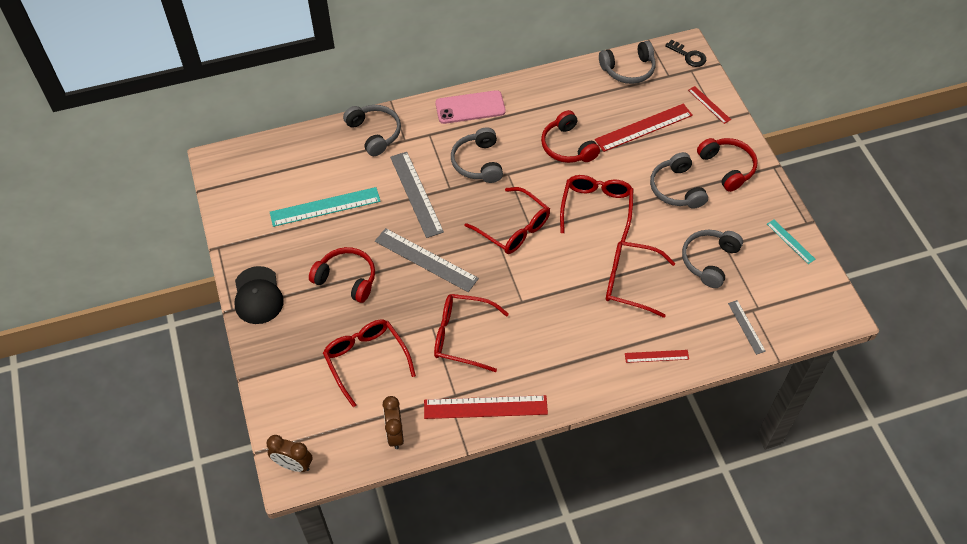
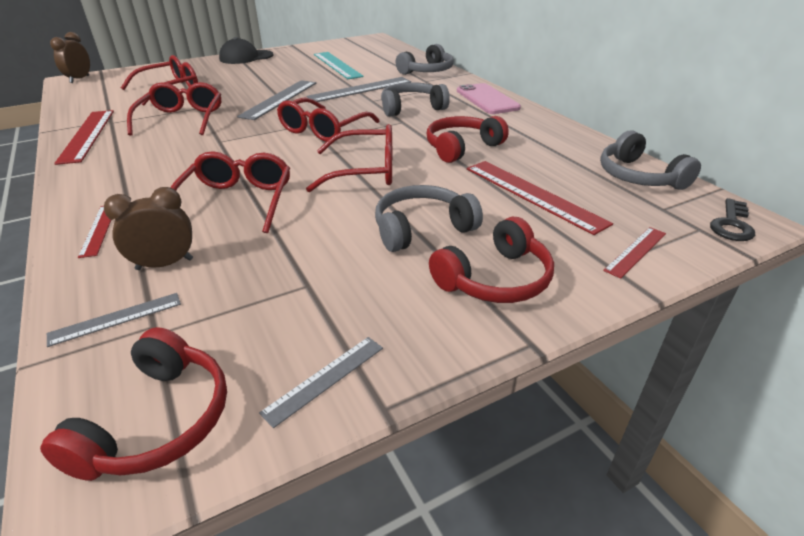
camera: 80 degrees right, 20 degrees down
red headphones [309,247,375,303] -> red headphones moved to [40,327,227,481]
brown clock [382,396,404,449] -> brown clock moved to [104,187,193,270]
grey headphones [682,230,743,288] -> none
turquoise ruler [767,219,816,264] -> grey ruler [259,337,383,428]

